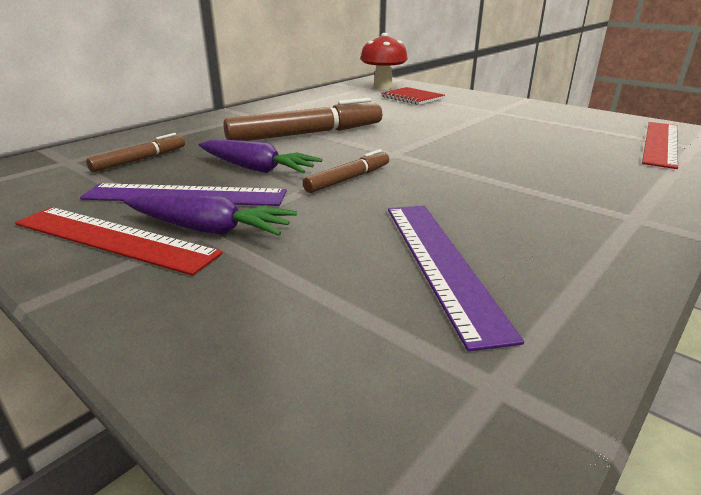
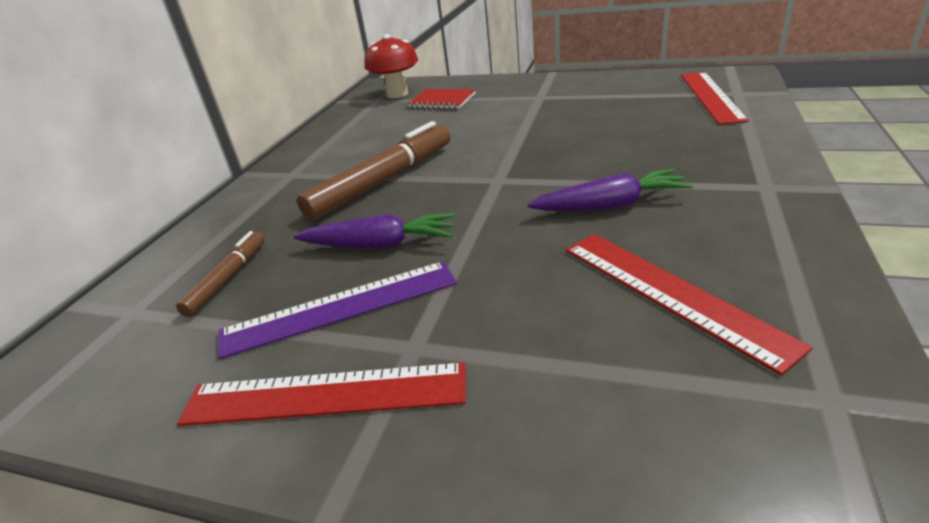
camera: 20 degrees left, 5 degrees up
purple carrot [124,194,297,236] -> purple carrot moved to [527,168,693,211]
brown marker [303,149,389,193] -> none
purple ruler [388,206,524,351] -> red ruler [566,234,813,375]

